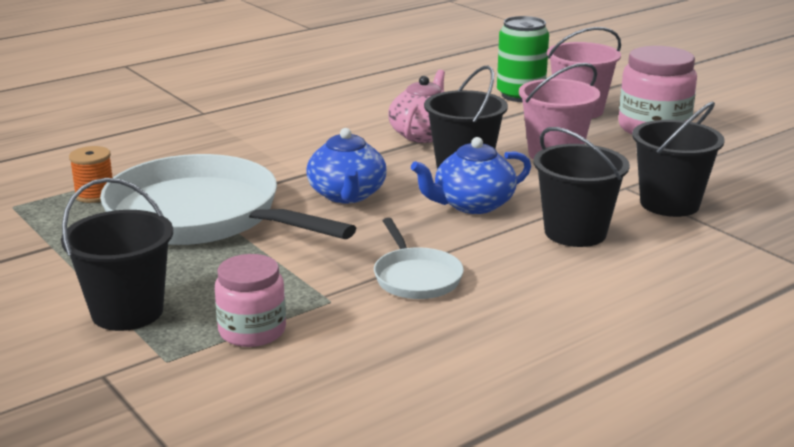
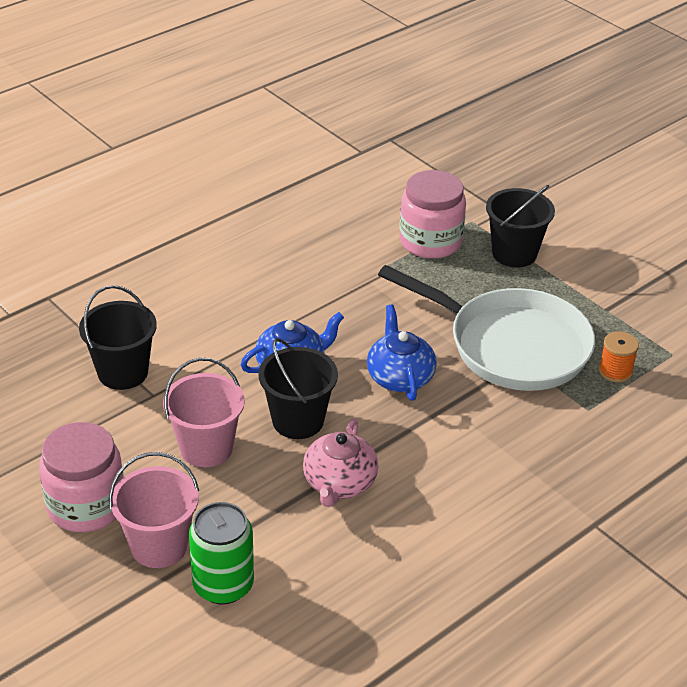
camera: 175 degrees right, 15 degrees up
pink jar [215,254,286,347] -> pink jar [399,170,466,259], size x1.53
white pan [374,218,464,299] -> none
black bucket [533,127,630,247] -> none

